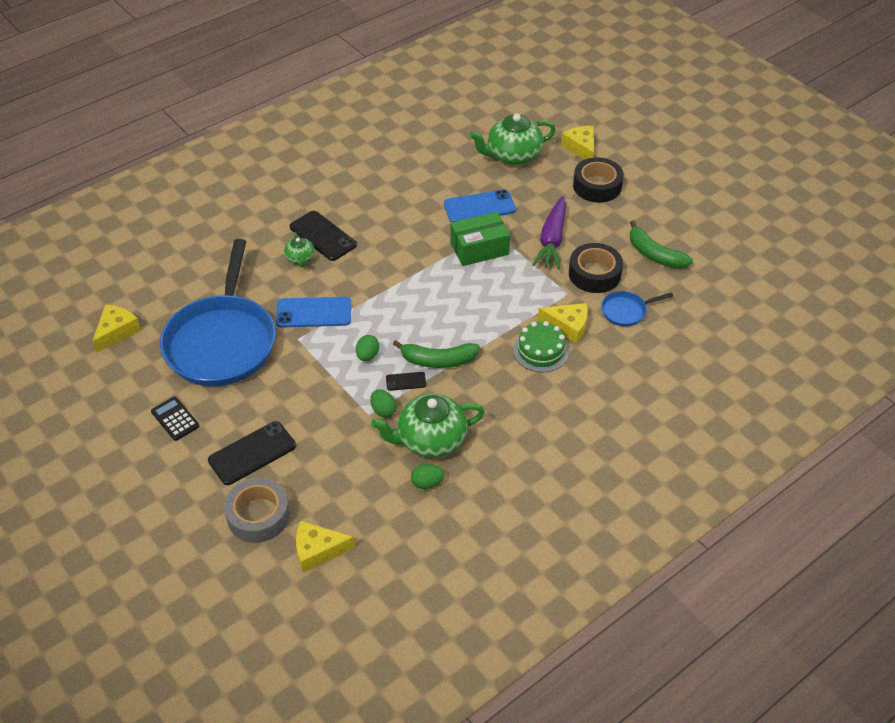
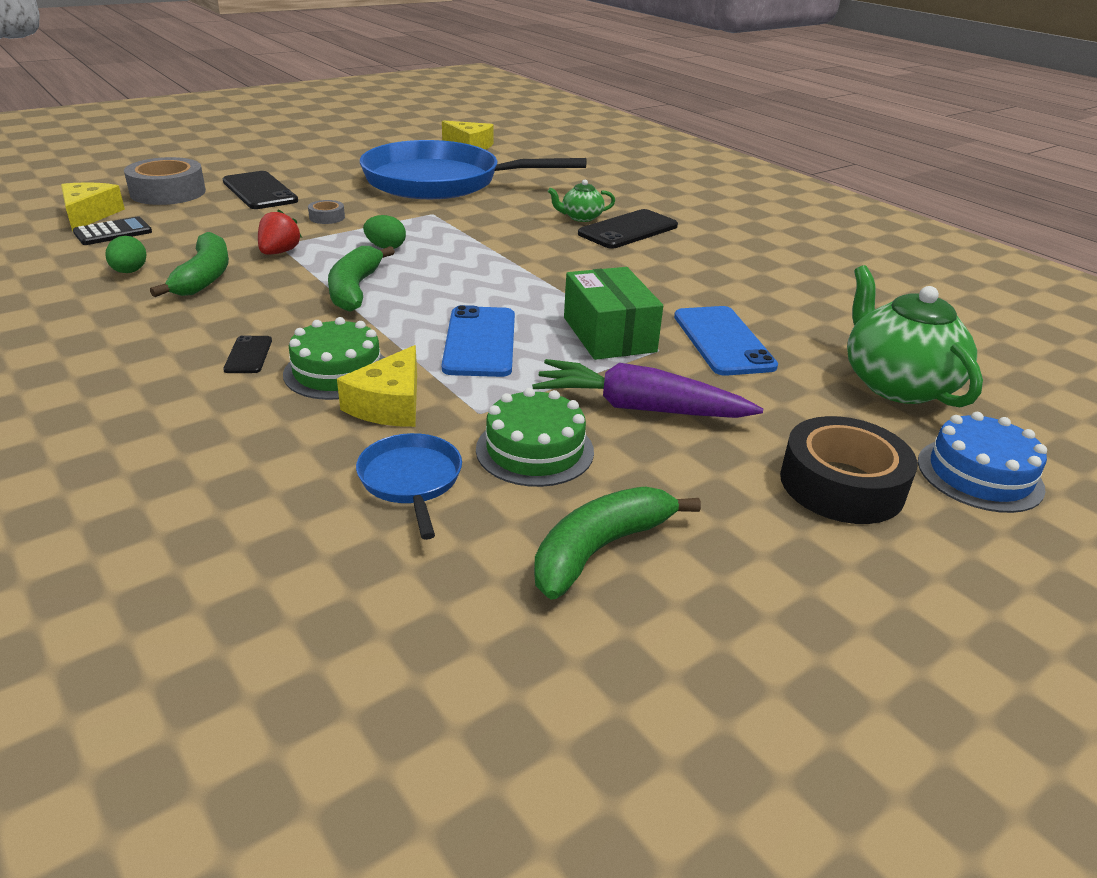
camera: 90 degrees right, 15 degrees down
black calculator [151,397,200,441] -> black calculator moved to [73,216,152,245]
blue phone [276,297,351,328] -> blue phone moved to [442,305,515,377]
green egg [370,389,397,417] -> red strawberry [258,209,302,255]
green teapot [371,394,485,458] -> green banana [150,232,229,297]
black phone [386,372,426,391] -> black phone moved to [223,335,272,373]
yellow cheese [561,126,594,160] -> blue cake [918,412,1047,513]
black tape [569,243,623,293] -> green cake [476,388,594,487]
none -> grey tape [308,200,345,224]

